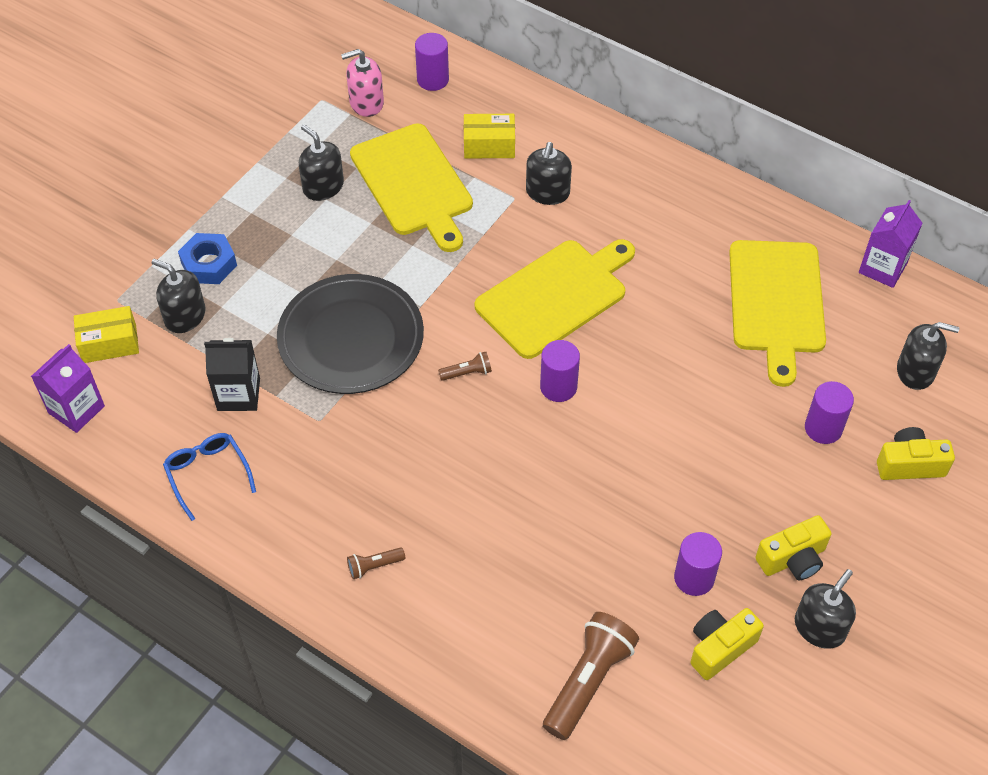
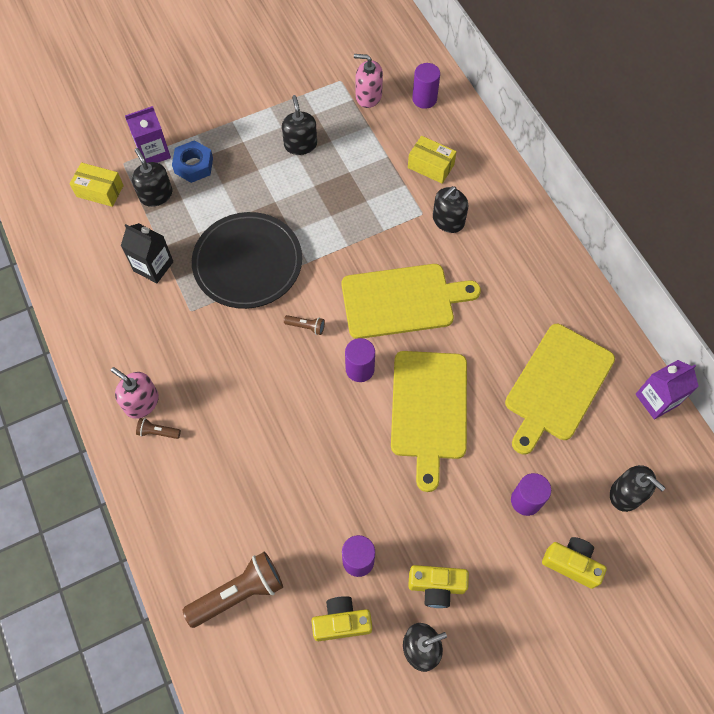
camera: 30 degrees right, 10 degrees up
purple carton [31,344,105,433] -> purple carton moved to [125,106,171,163]
blue glasses [163,433,256,521] -> none
yellow cutting board [350,123,473,252] -> yellow cutting board moved to [391,351,467,492]
none -> pink soap dispenser [111,367,159,419]

